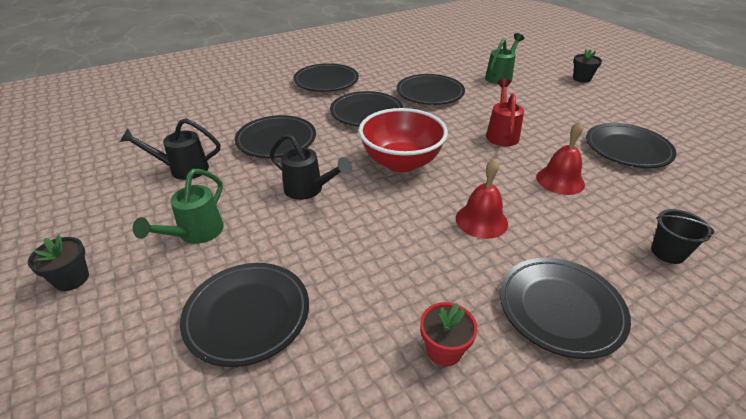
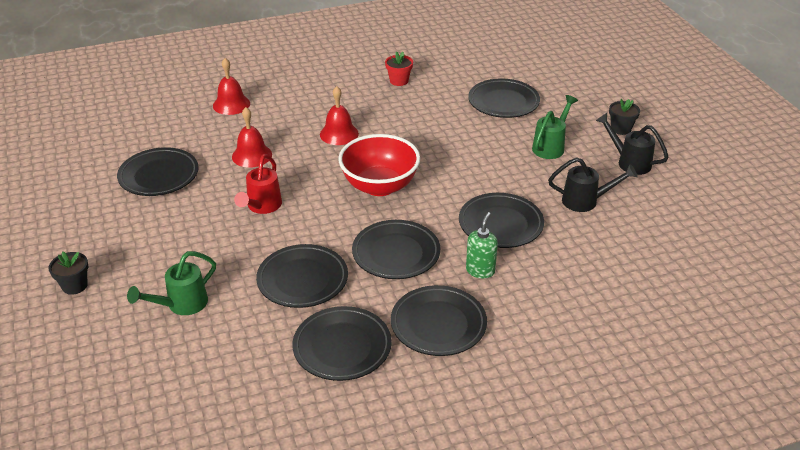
camera: 170 degrees left, 0 degrees up
black watering can [270,133,352,200] -> black watering can moved to [596,113,669,175]
black plate [500,258,631,359] -> black plate moved to [293,306,392,381]
black bucket [651,209,715,264] -> red bell [213,58,250,115]
none -> green soap dispenser [466,212,498,278]

